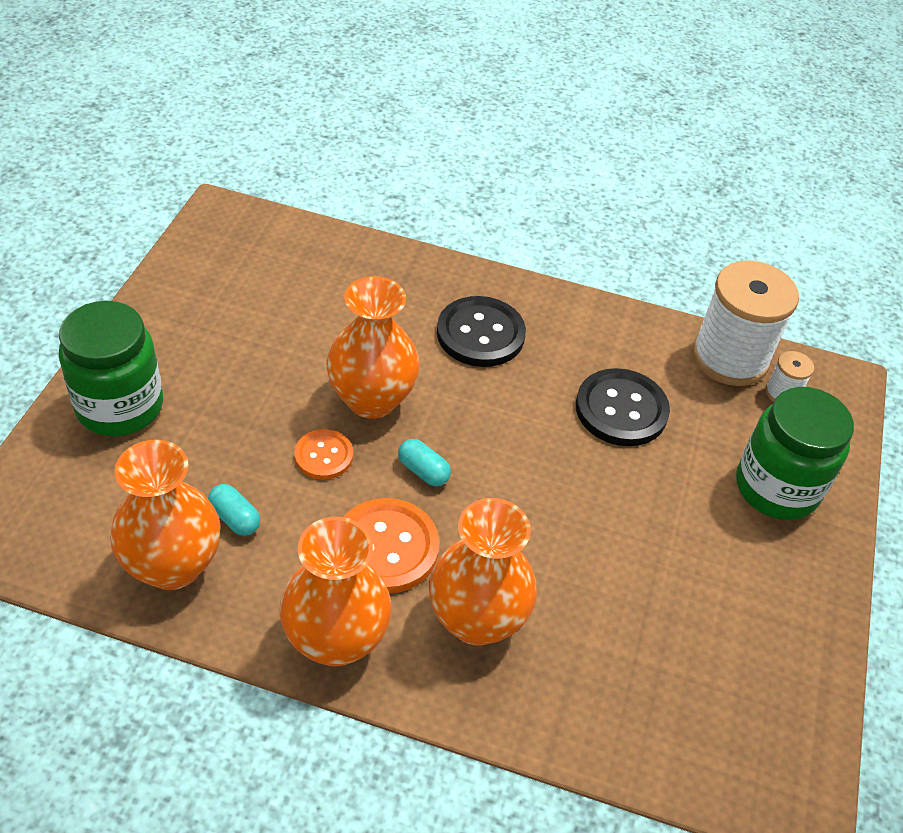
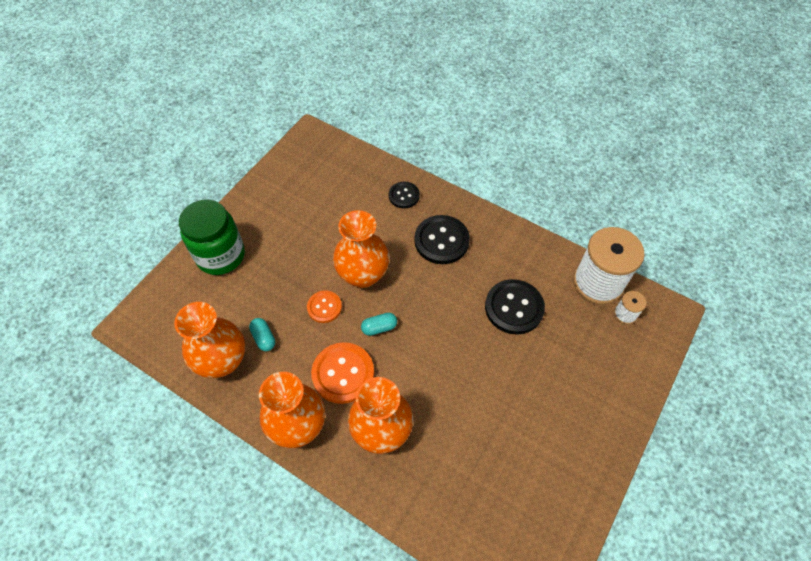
camera: 20 degrees right, 10 degrees up
turquoise capsule [398,439,451,486] -> turquoise capsule turned 75 degrees counterclockwise [361,313,397,336]
green jar [736,387,854,520] -> none
none -> black button [389,182,420,208]

